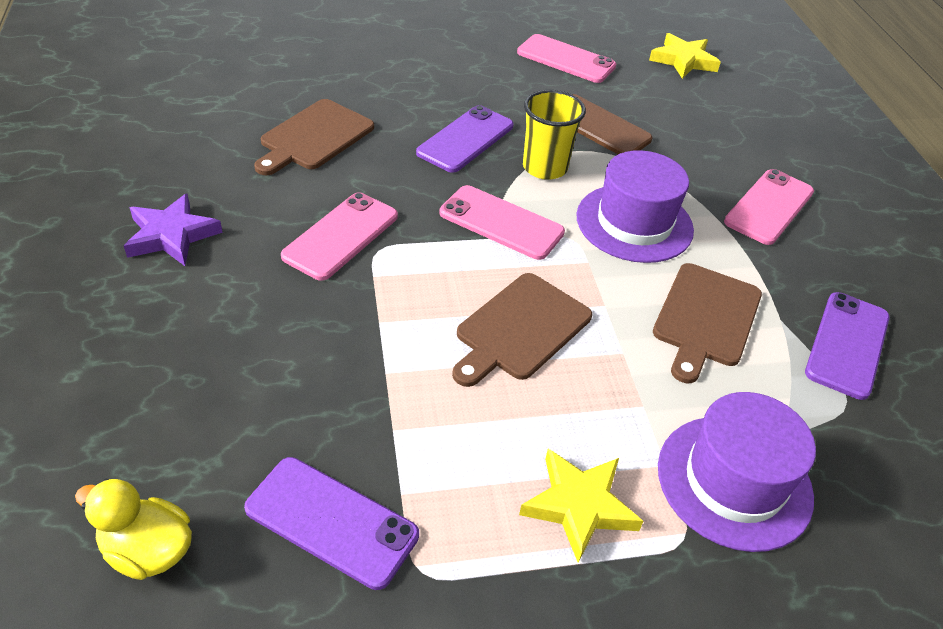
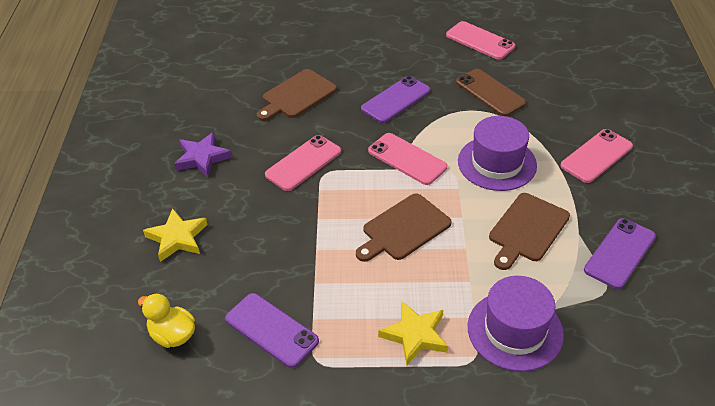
camera: 15 degrees right, 0 degrees up
yellow cup [523,90,586,180] -> none
yellow star [649,33,721,79] -> yellow star moved to [143,208,208,262]

